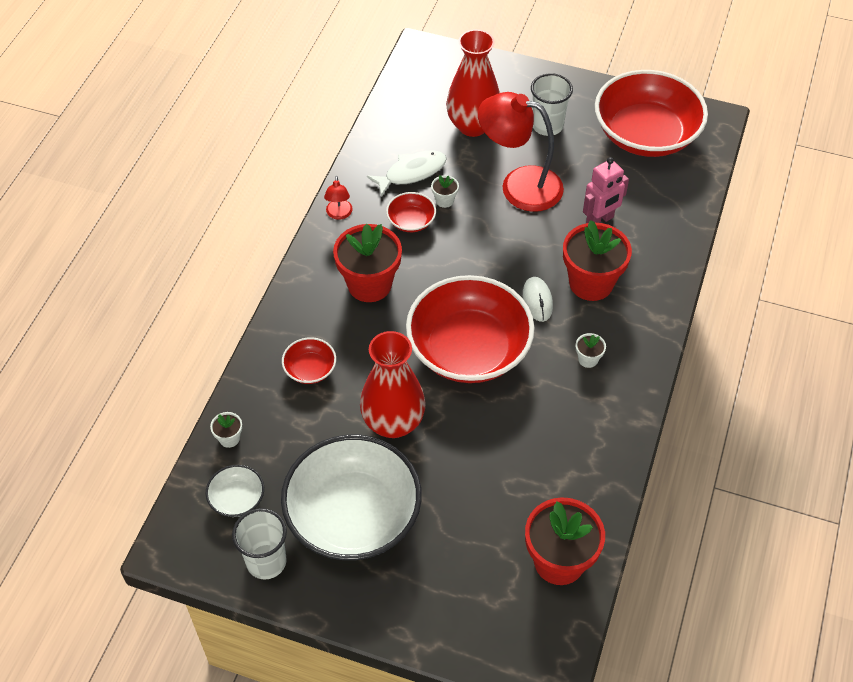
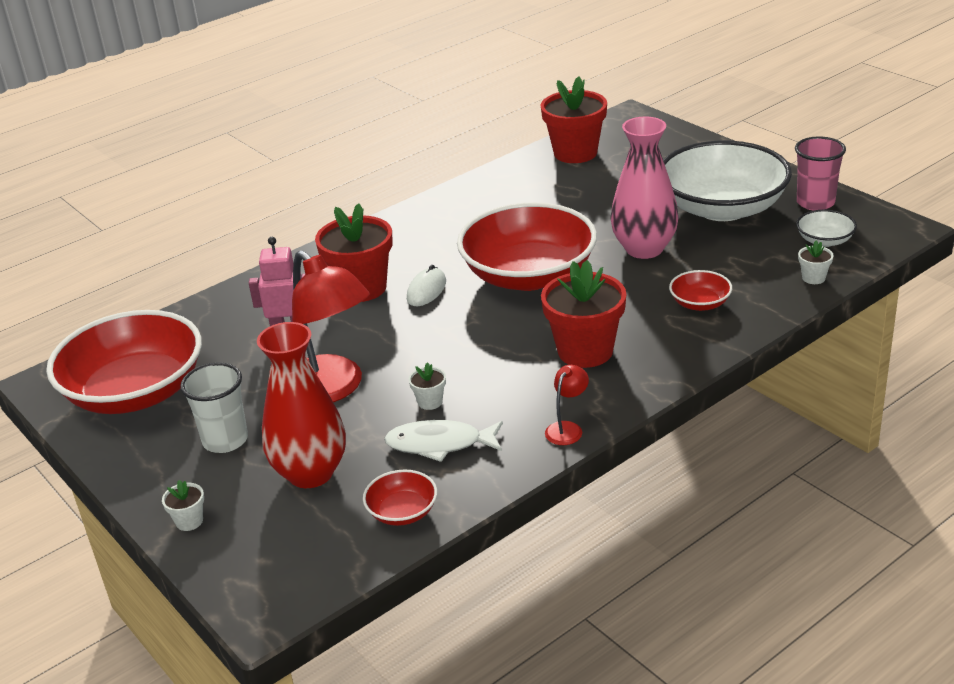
camera: 145 degrees left, 20 degrees down
white cup [232,508,287,579] -> pink cup [795,137,846,211]
red vase [360,331,426,438] -> pink vase [610,117,679,259]
red bowl [386,192,436,232] -> red bowl moved to [363,470,437,526]
white flower pot [576,333,606,368] -> white flower pot moved to [162,480,204,531]

